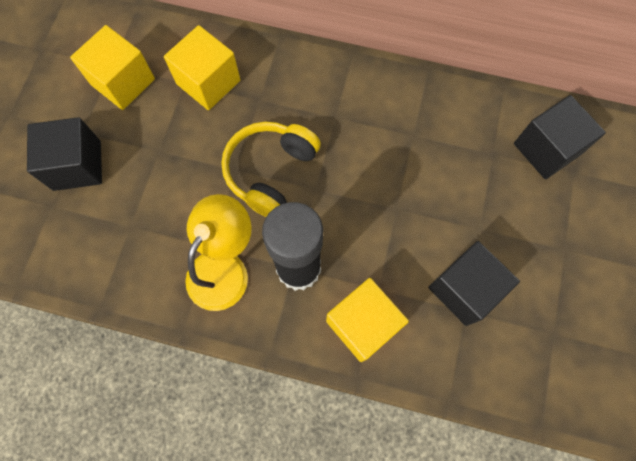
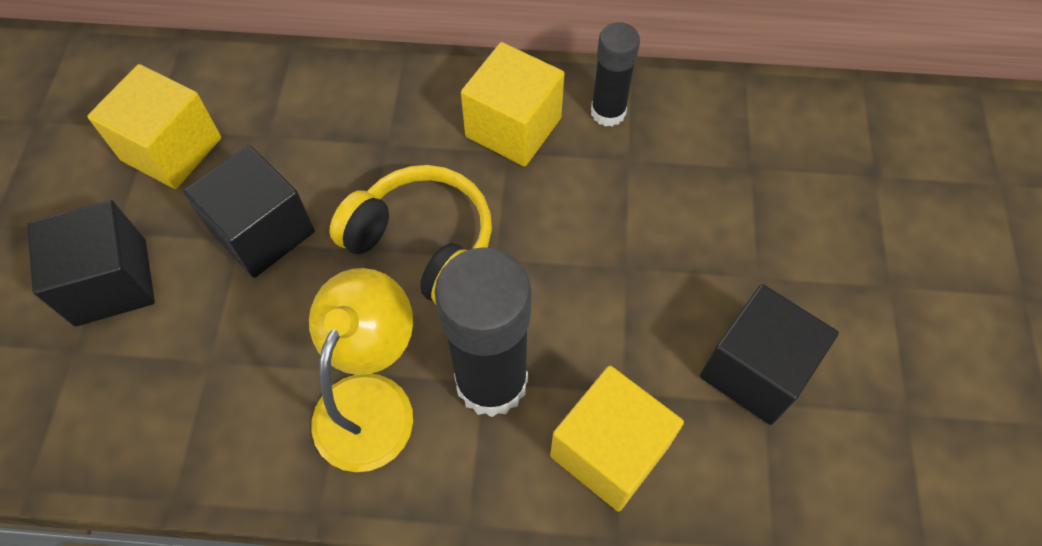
camera: 10 degrees left, 10 degrees down
yellow cube [164,25,241,110] -> yellow cube moved to [461,42,565,167]
yellow headphones [221,122,321,217] -> yellow headphones turned 105 degrees clockwise [329,165,492,304]
black cube [514,95,606,179] -> black cube moved to [183,145,315,278]
none -> black glue stick [591,22,640,127]

